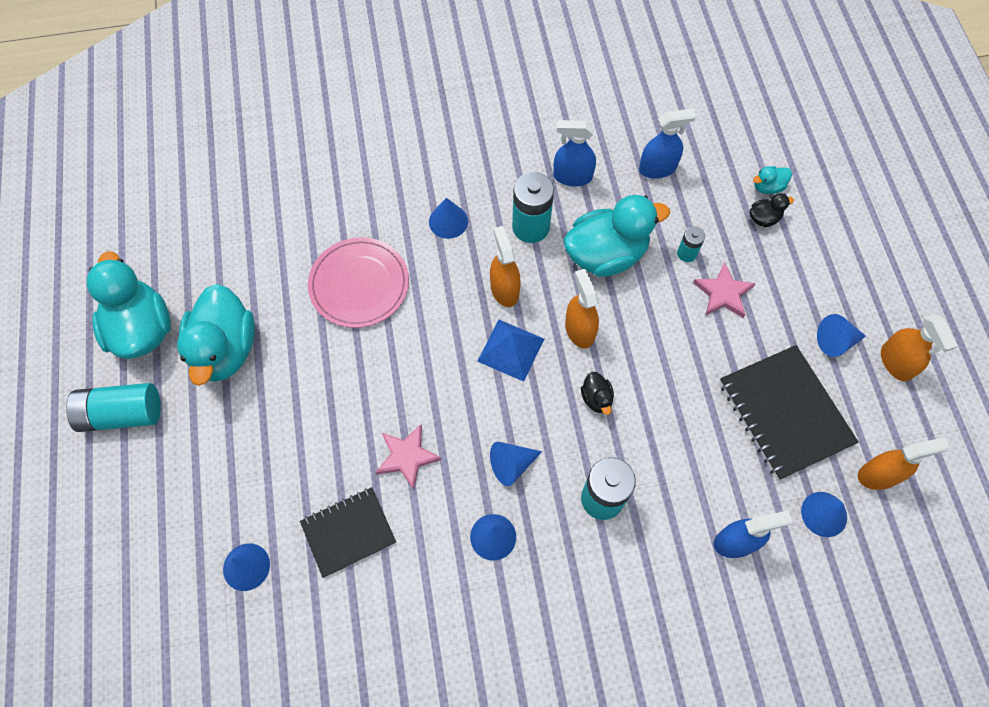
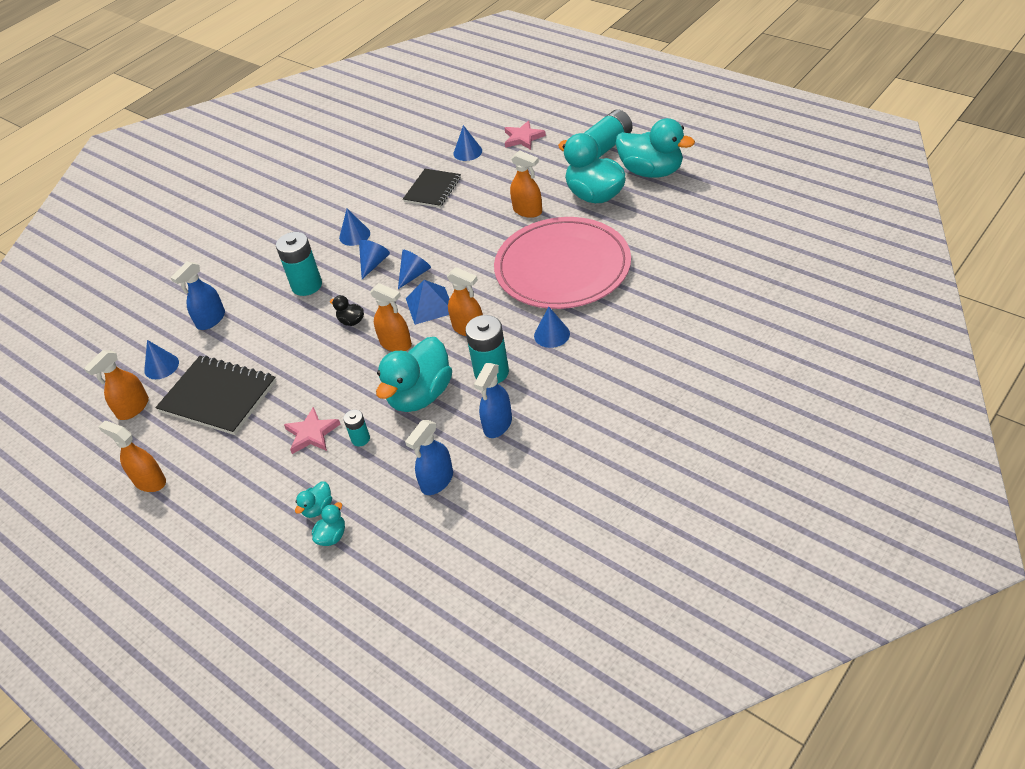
camera: 145 degrees right, 20 degrees down
pink plate [308,237,409,328] -> pink plate [494,217,631,309], size x1.64
pink star [376,425,442,490] -> pink star moved to [505,121,546,150]
blue spray bottle [553,120,596,186] -> blue spray bottle turned 150 degrees clockwise [474,363,512,438]
black duck [749,193,794,227] -> turquoise duck [295,481,332,518]
blue cone [817,314,866,357] -> blue cone moved to [398,250,431,289]
none -> orange spray bottle [510,150,542,218]

